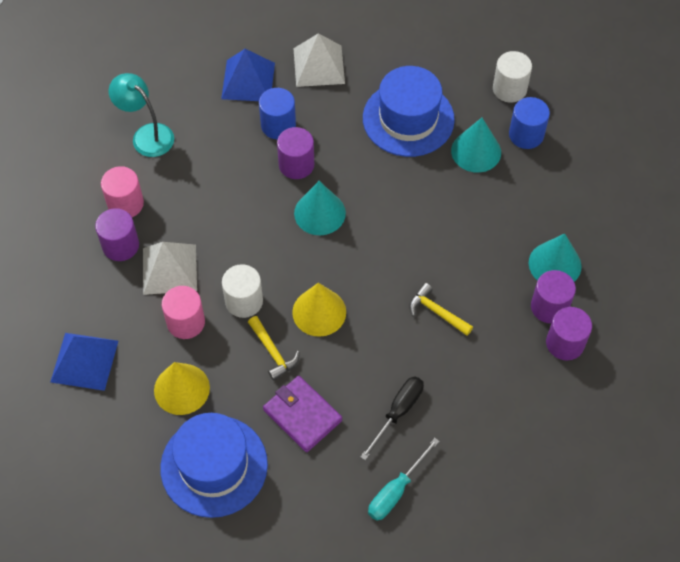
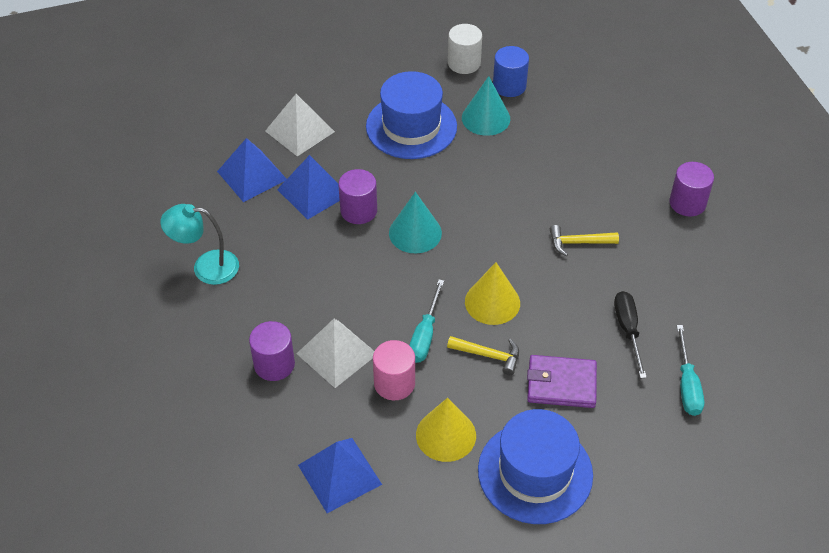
camera: 40 degrees left, 10 degrees down
pink cylinder [101,166,144,217] -> none
white cylinder [222,264,263,318] -> turquoise screwdriver [409,279,444,363]
blue cylinder [259,88,296,139] -> blue pyramid [277,155,340,220]
turquoise cone [529,233,582,282] -> none
purple cylinder [531,270,576,324] -> none

